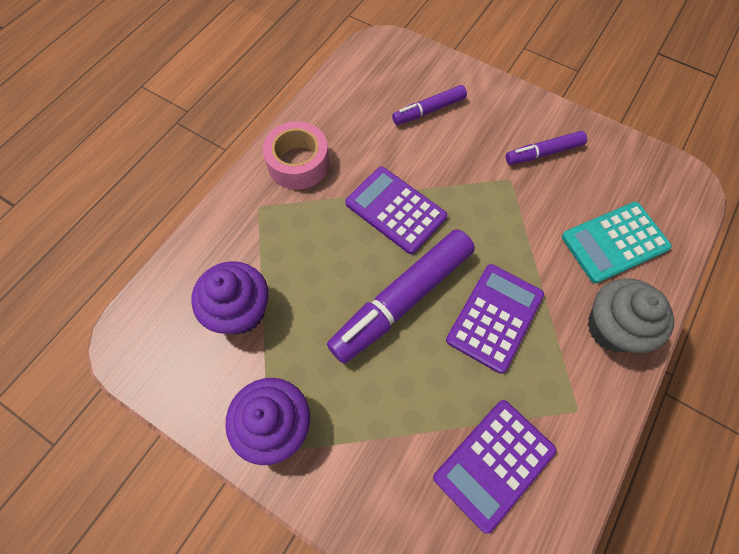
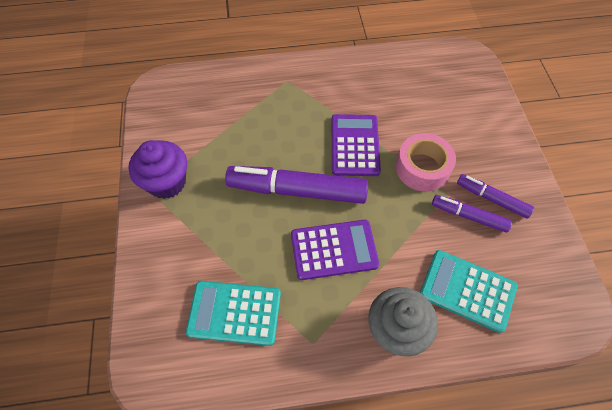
camera: 50 degrees right, 5 degrees down
purple cupcake [191,261,269,335] -> none
pink tape [263,121,330,190] -> pink tape moved to [396,133,456,192]
purple marker [392,85,467,125] -> purple marker moved to [432,195,512,232]
purple calculator [433,400,556,534] -> turquoise calculator [186,281,281,346]

